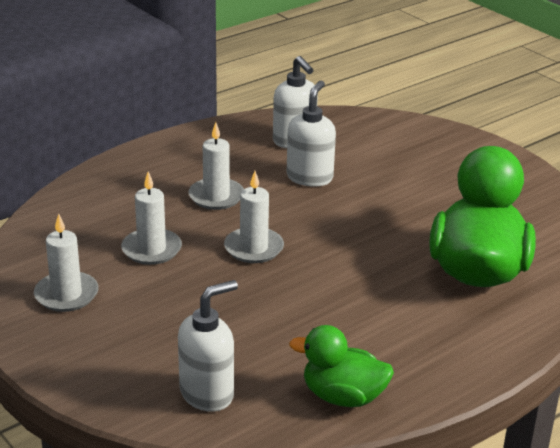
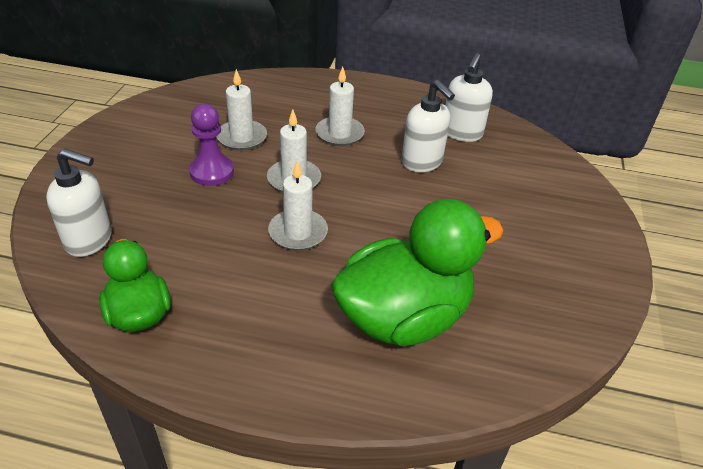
camera: 50 degrees right, 10 degrees up
white candle [34,214,99,312] -> white candle moved to [268,161,328,251]
white soap dispenser [287,80,336,187] -> white soap dispenser turned 75 degrees clockwise [402,80,455,172]
none -> purple pawn [189,104,234,186]

